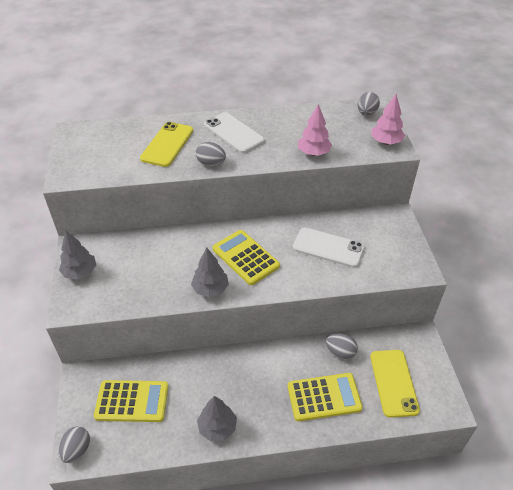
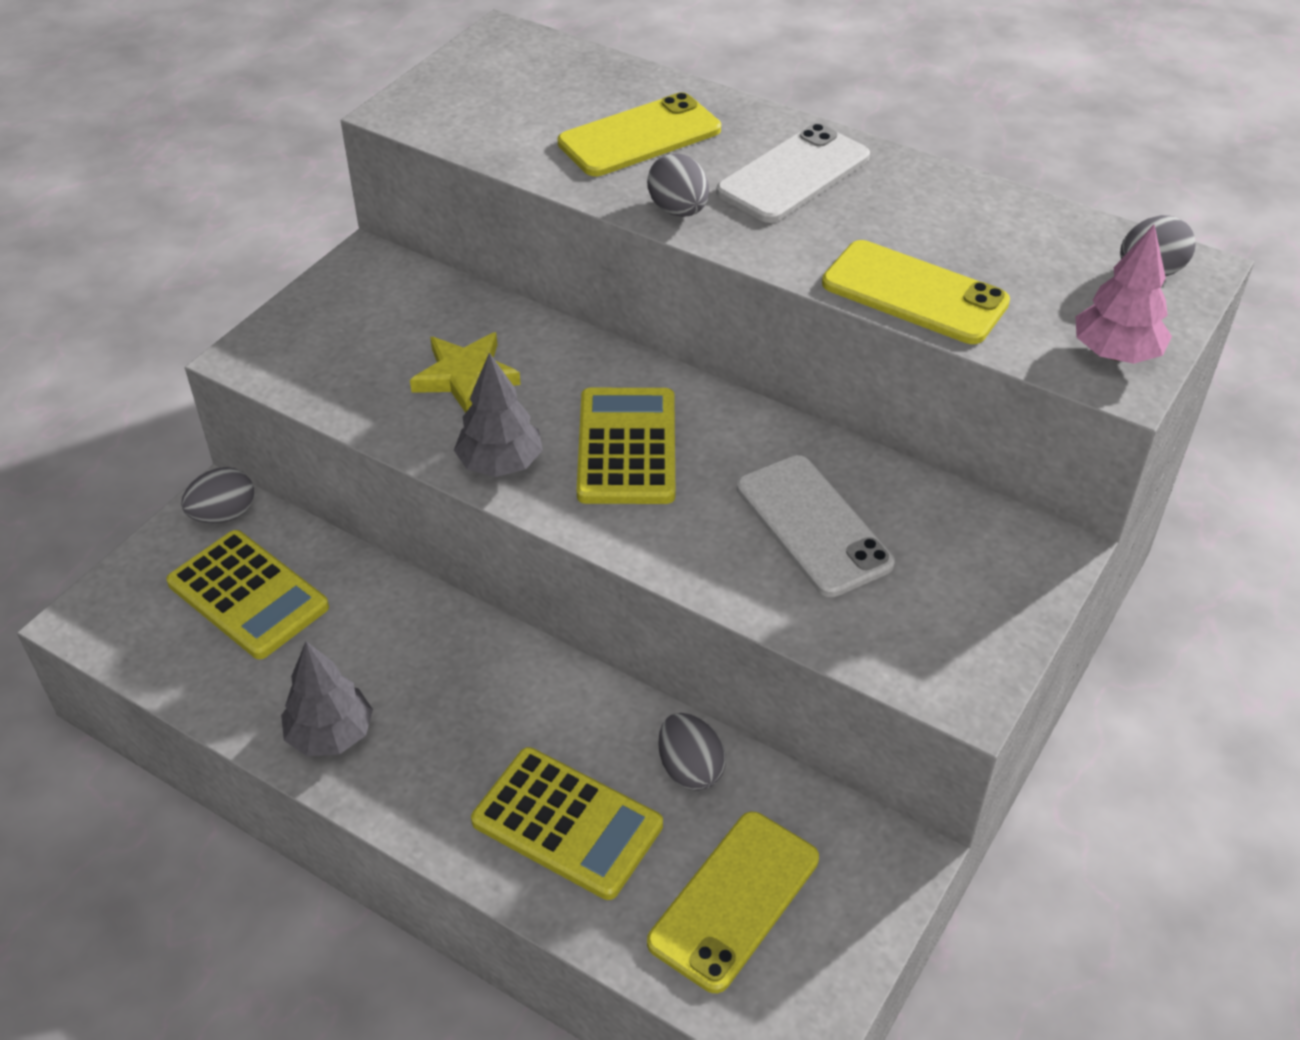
camera: 40 degrees right, 0 degrees up
grey tree [59,230,96,279] -> none
grey egg [59,426,90,463] -> grey egg moved to [181,467,254,523]
white phone [204,112,265,153] -> white phone turned 45 degrees clockwise [716,123,870,223]
pink tree [298,104,332,156] -> yellow phone [822,240,1010,344]
none -> yellow star [410,332,521,413]

